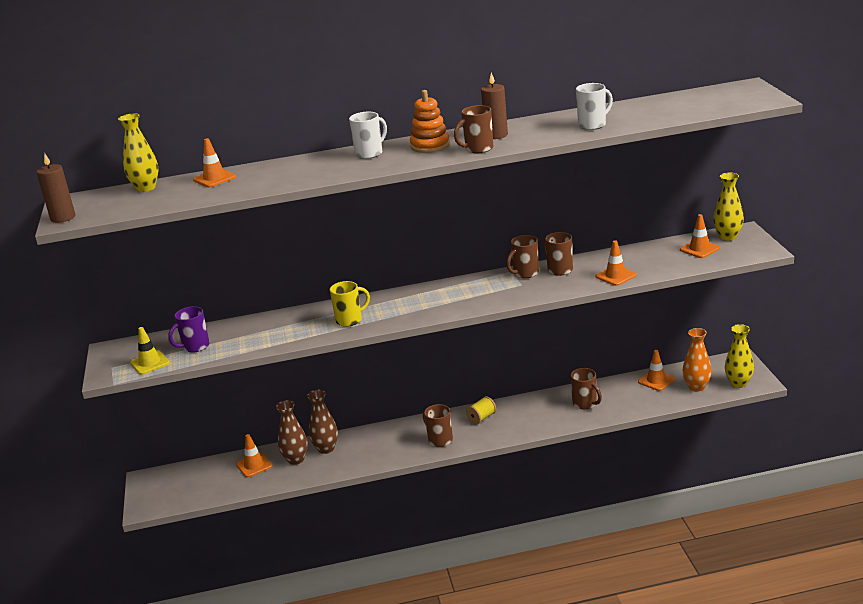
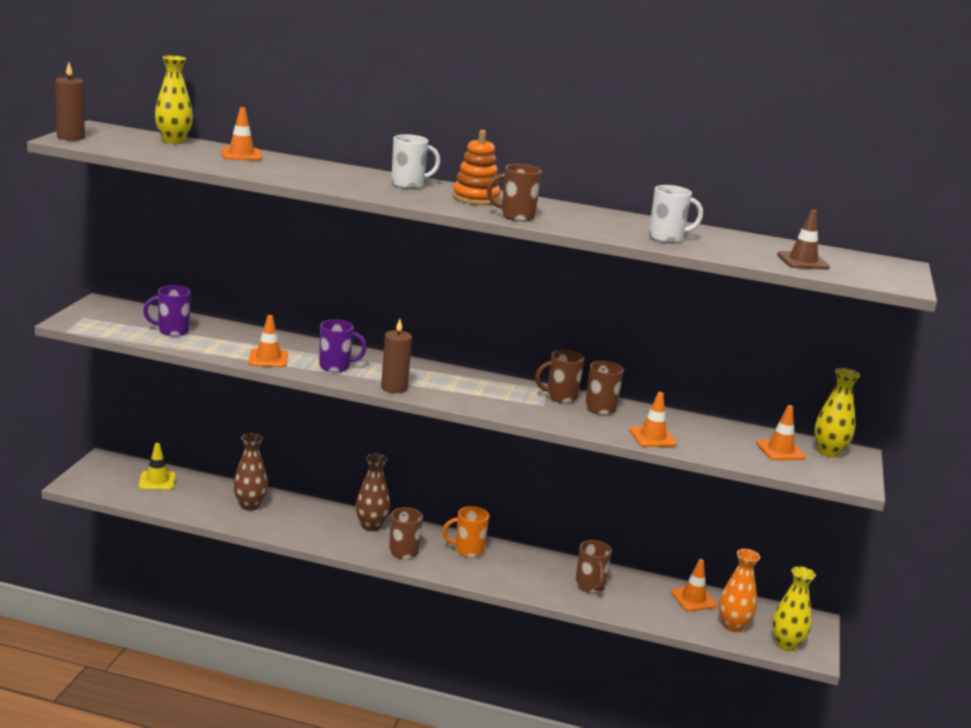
camera: 20 degrees right, 5 degrees down
yellow traffic cone [130,327,170,375] -> yellow traffic cone moved to [139,443,176,490]
orange traffic cone [236,434,272,478] -> orange traffic cone moved to [249,315,288,367]
brown vase [307,390,338,454] -> brown vase moved to [356,453,390,531]
yellow mug [330,281,370,327] -> purple mug [319,319,367,372]
yellow spool [466,396,496,424] -> orange mug [443,506,489,558]
brown candle [481,72,508,139] -> brown candle moved to [381,319,412,393]
none -> brown traffic cone [777,210,830,270]

